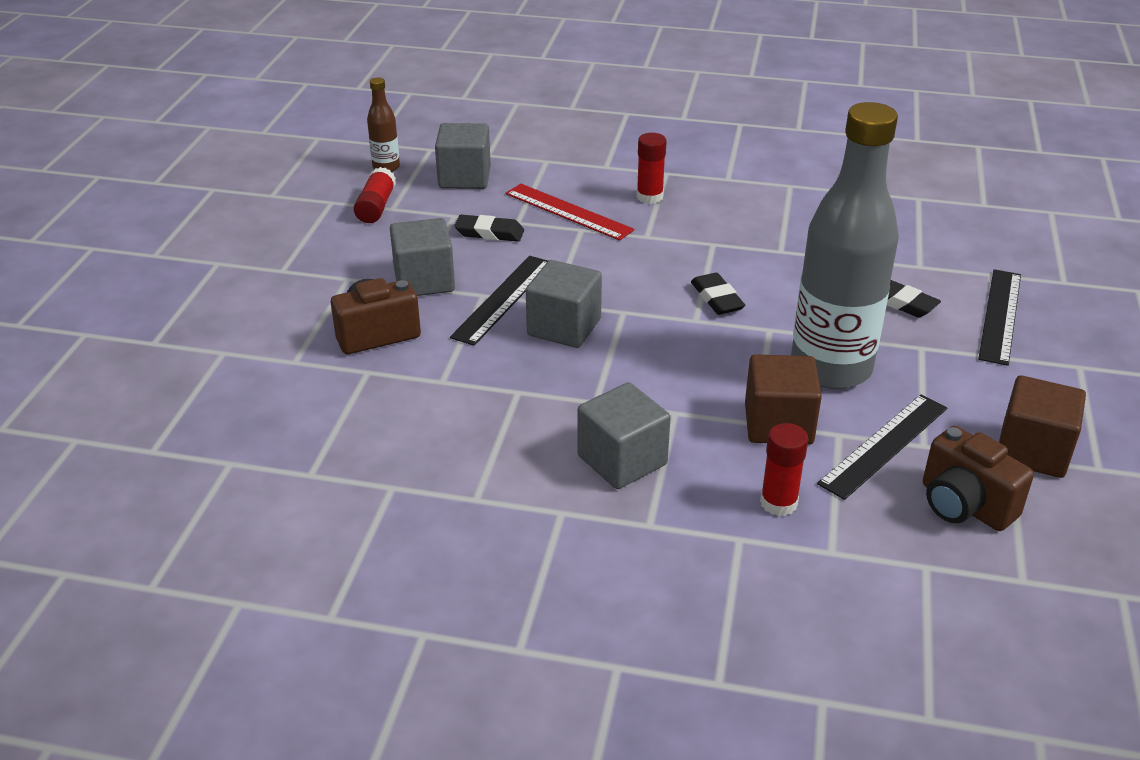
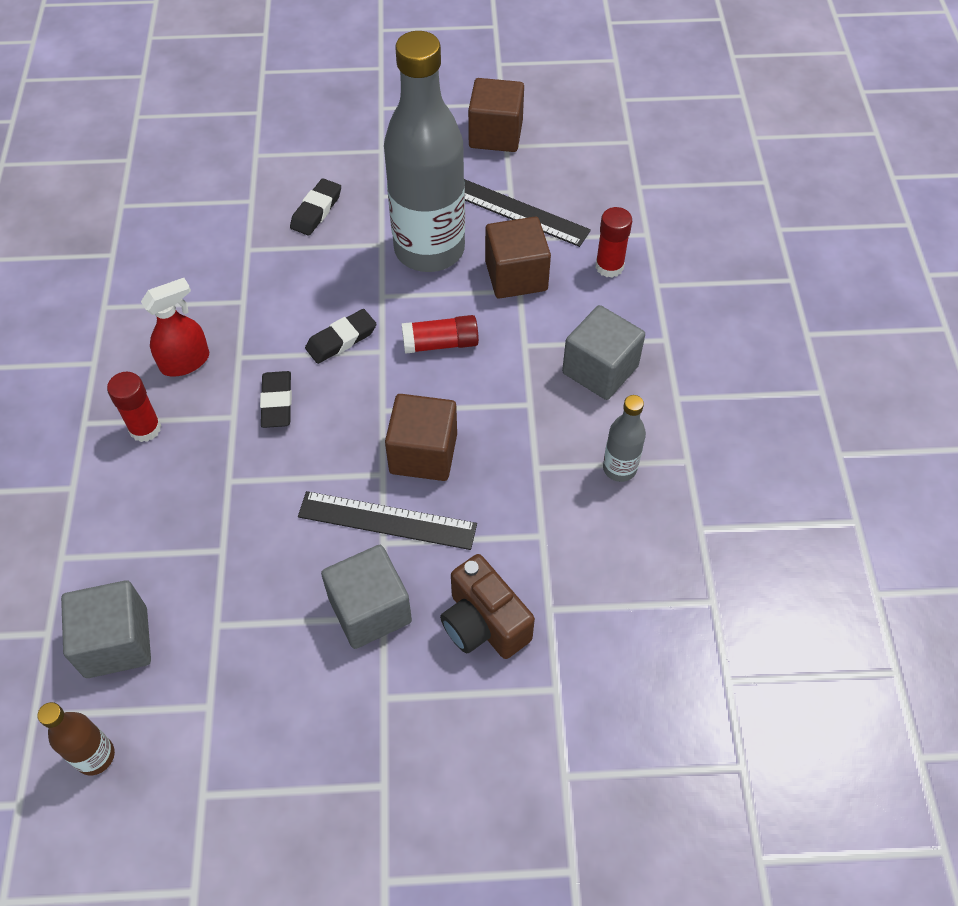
camera: 105 degrees left, 20 degrees up
red glue stick [353,167,396,223] -> red glue stick moved to [401,315,479,354]
black eraser [454,215,524,242] -> black eraser moved to [260,371,292,428]
red ruler [505,184,635,241] -> none
grey cube [526,260,602,348] -> brown cube [385,394,457,481]
brown camera [923,426,1034,531] -> none
black ruler [978,269,1021,366] -> none
none -> red spray bottle [141,278,209,376]
none -> grey bottle [603,395,646,482]

